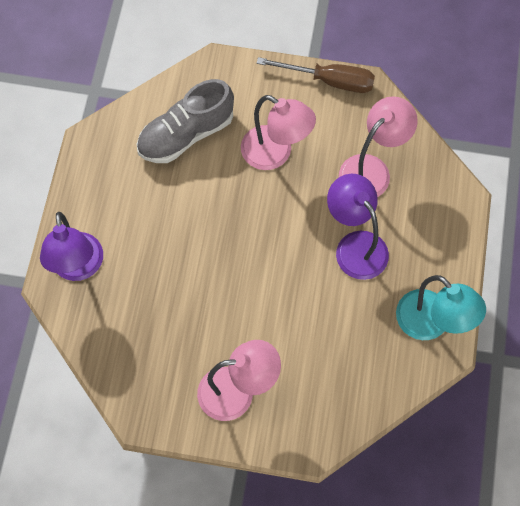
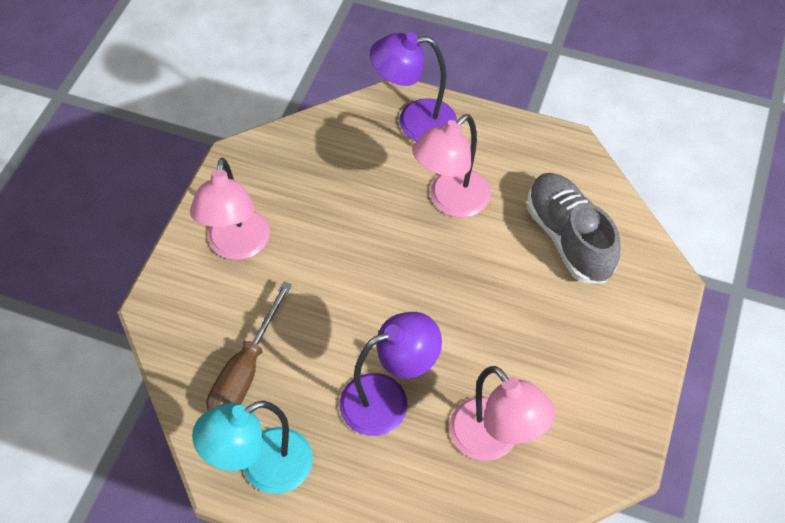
camera: 100 degrees right, 10 degrees down
pink lamp [241,95,316,170] -> pink lamp moved to [412,114,491,218]
brown screwdriver [257,57,375,93] -> brown screwdriver moved to [207,281,292,411]

